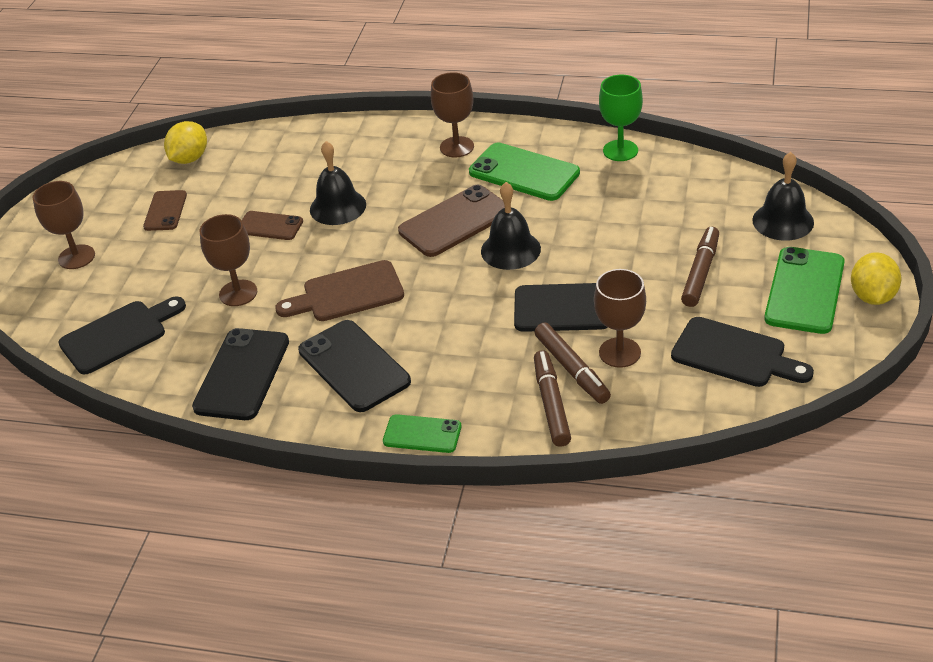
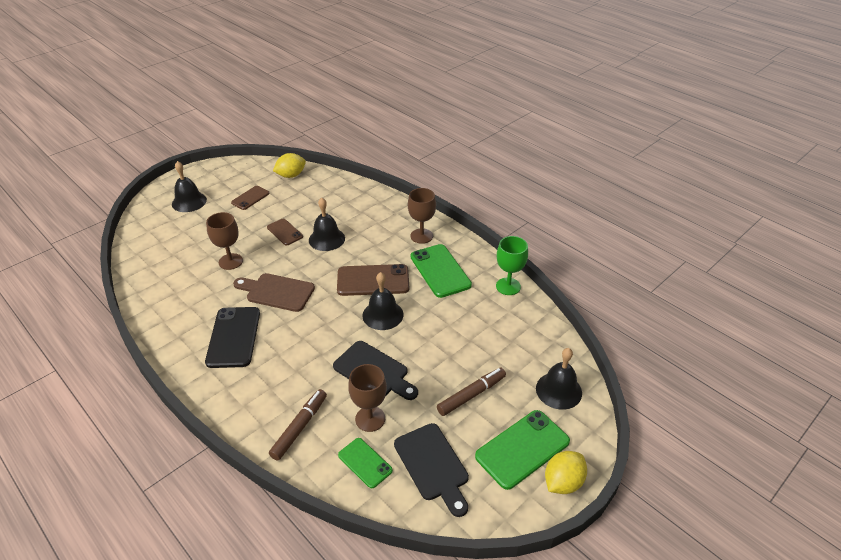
camera: 30 degrees right, 0 degrees up
brown goblet [33,181,95,269] -> black bell [172,161,207,212]
black cutting board [58,296,186,374] -> none
black phone [192,328,289,420] -> none
green phone [383,414,462,453] -> green phone moved to [338,438,393,488]
brown marker [534,323,611,404] -> none

